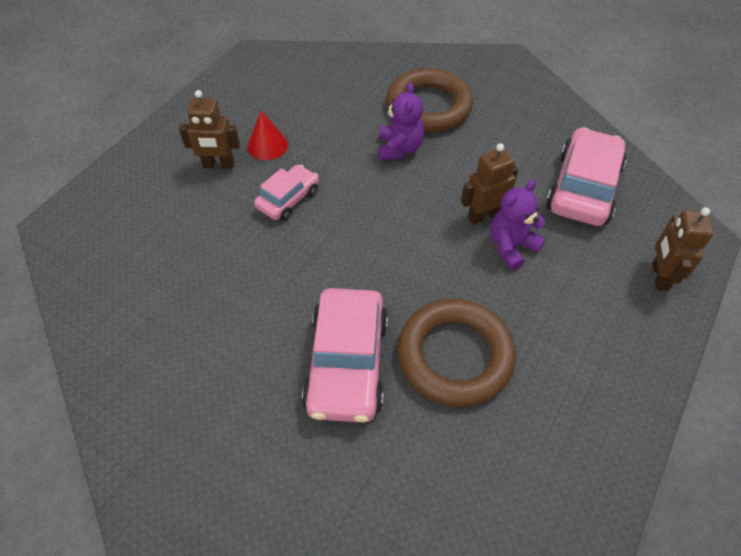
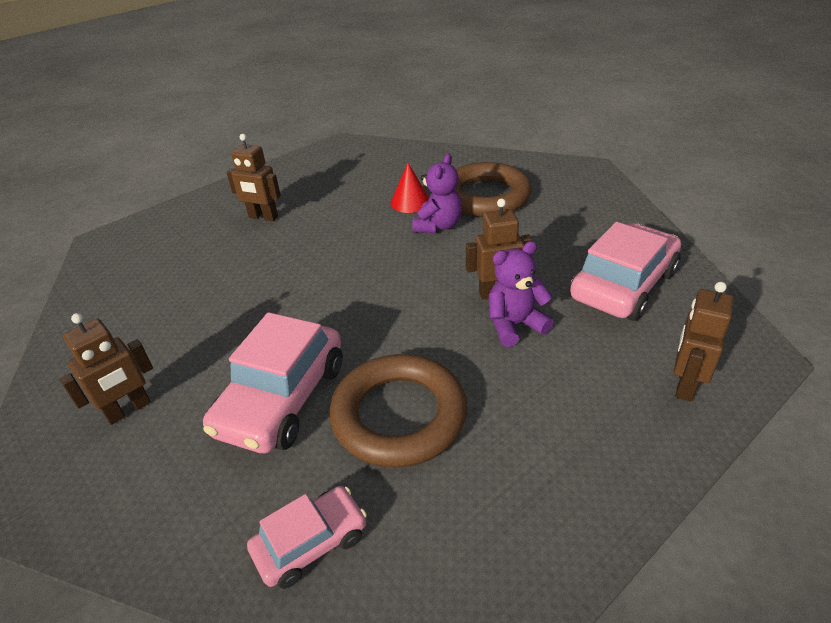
camera: 20 degrees right, 15 degrees down
red cone [247,111,288,160] -> red cone moved to [390,163,429,213]
pink car [254,164,319,221] -> pink car moved to [247,486,367,589]
none -> brown robot [59,313,153,425]

